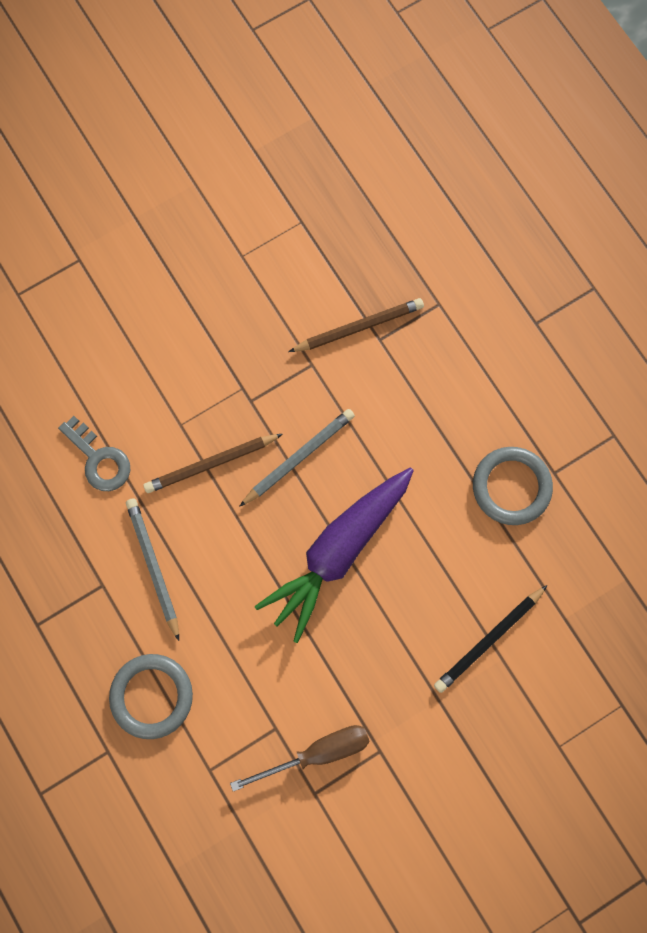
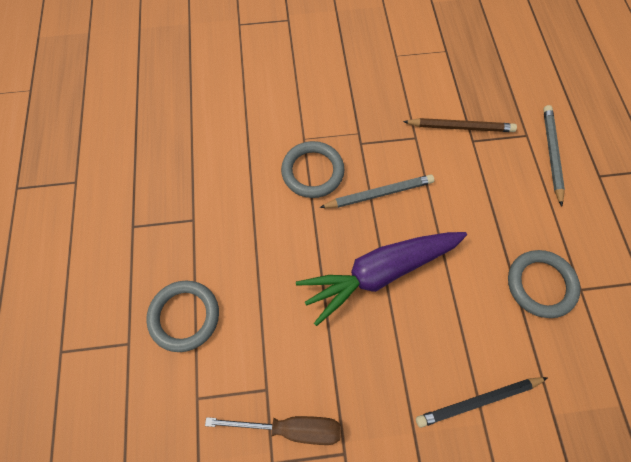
camera: 25 degrees right, 10 degrees down
grey key [58,416,130,491] -> none
grey pencil [126,498,179,641] -> grey pencil moved to [543,105,565,207]
brown pencil [143,434,283,493] -> grey ring [281,141,345,198]

